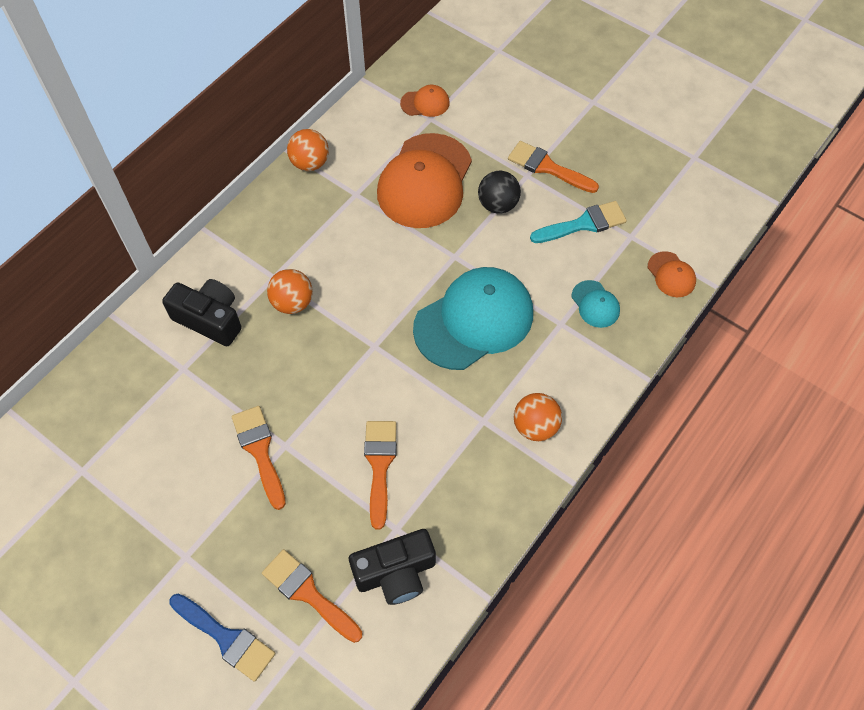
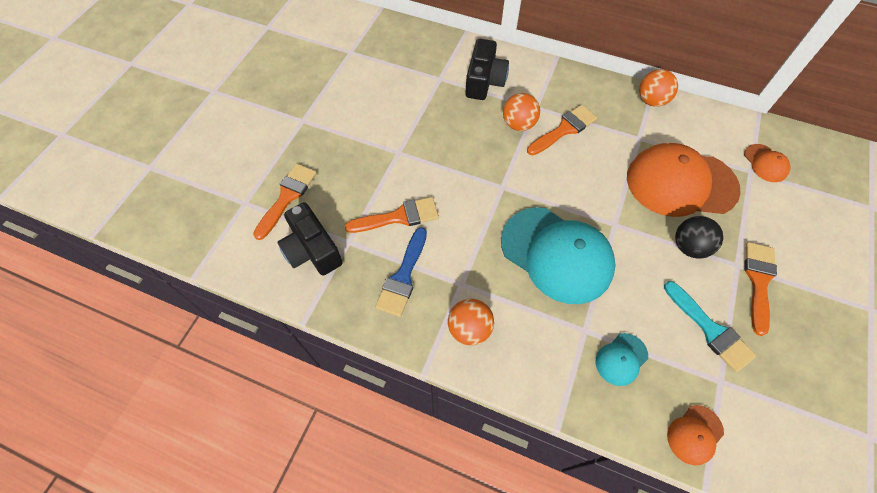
camera: 75 degrees right, 0 degrees up
blue brush [169,594,275,682] -> blue brush moved to [375,227,427,317]
orange brush [231,406,286,510] -> orange brush moved to [527,105,597,155]

